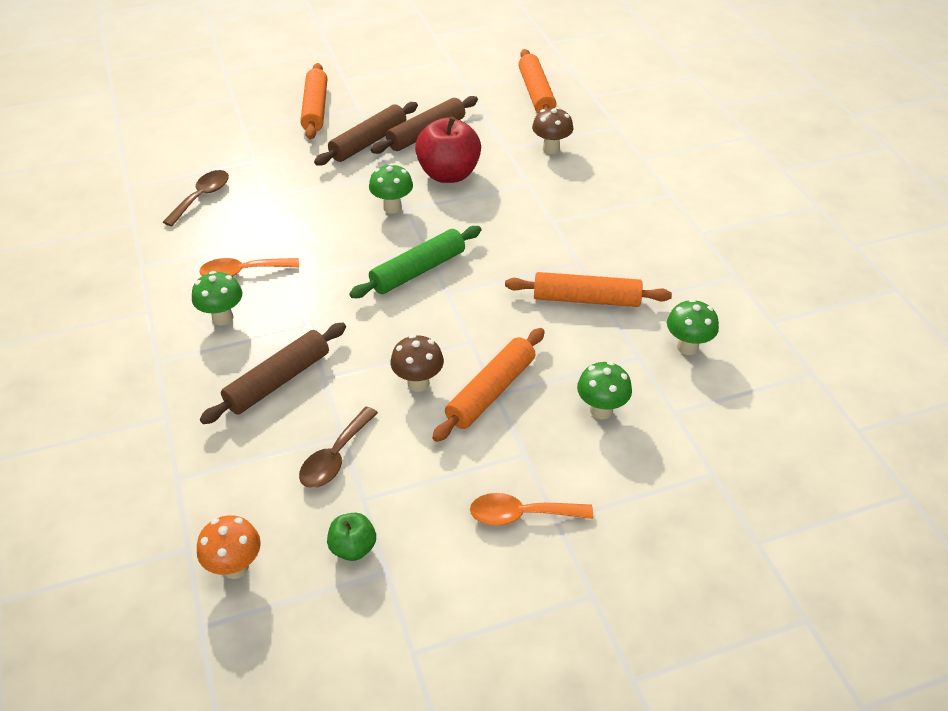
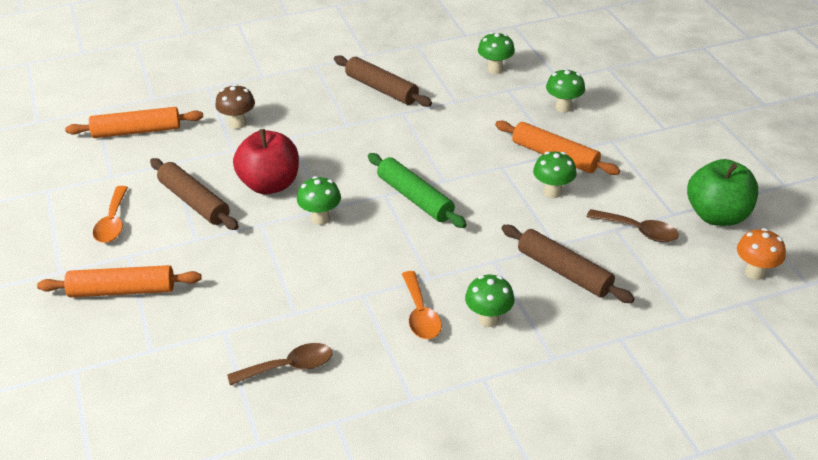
camera: 90 degrees left, 5 degrees down
brown spoon [163,170,229,226] -> brown spoon turned 135 degrees clockwise [227,343,332,385]
brown rolling pin [314,102,418,166] -> brown rolling pin moved to [334,55,432,107]
green apple [327,513,376,561] -> green apple [687,159,758,226], size x1.93
brown mushroom [391,335,444,392] -> green mushroom [533,151,577,198]
orange spoon [470,493,593,526] -> orange spoon moved to [93,186,128,243]
orange rolling pin [505,272,672,307] -> none

